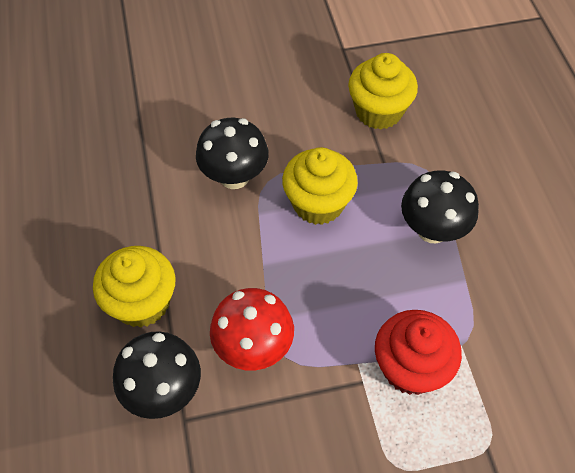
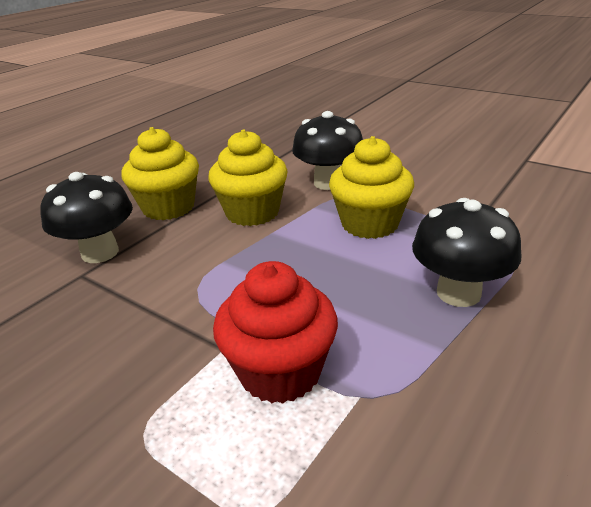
camera: 50 degrees right, 25 degrees down
red mushroom [210,288,294,371] -> none
yellow cupcake [348,53,418,129] -> yellow cupcake moved to [208,130,288,226]

